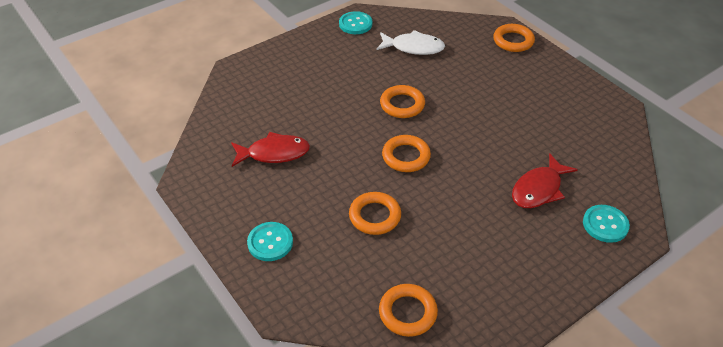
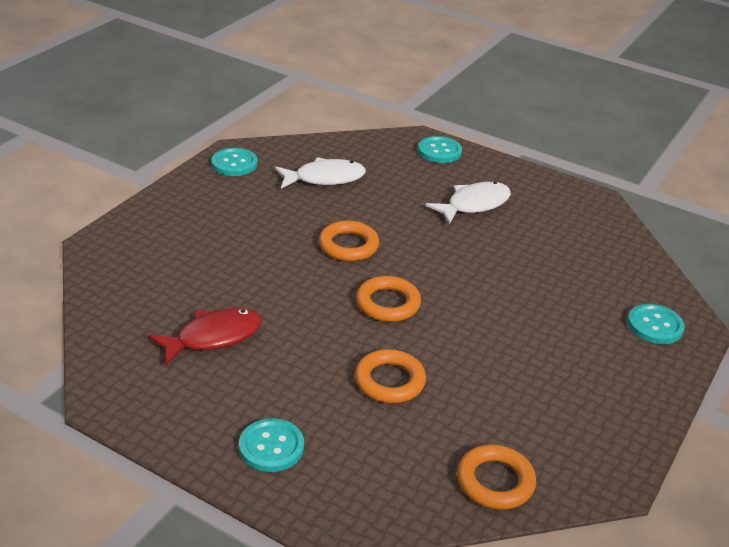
camera: 25 degrees left, 10 degrees down
orange ring [493,24,535,52] -> turquoise button [418,136,462,163]
red fish [512,153,578,208] -> none
none -> white fish [425,181,511,225]

